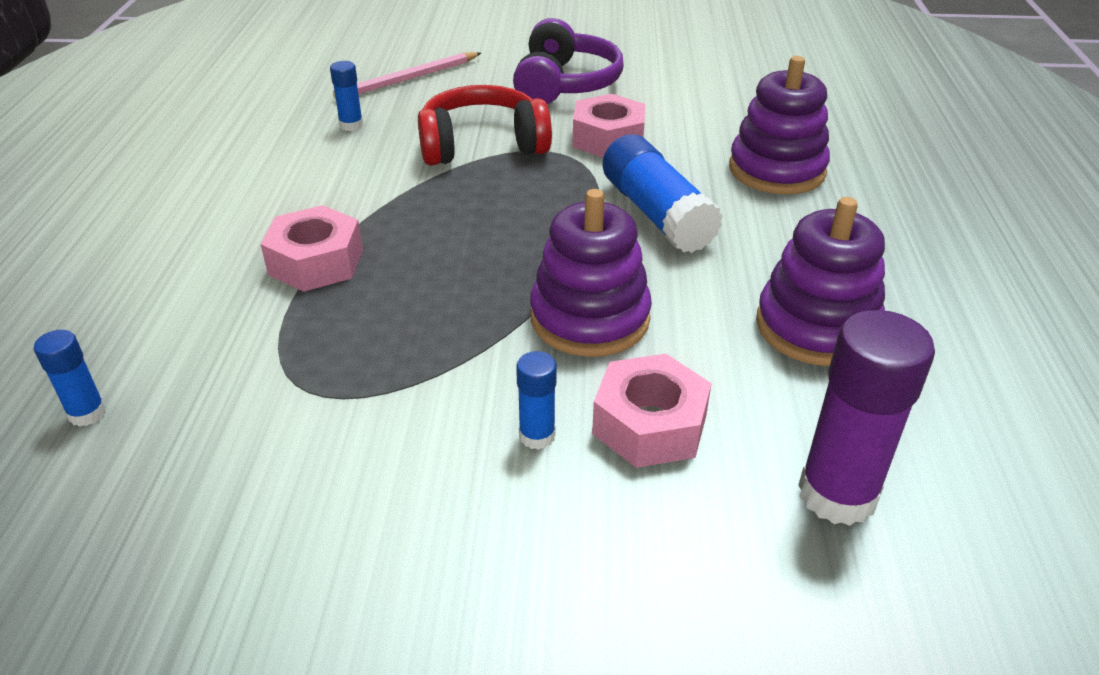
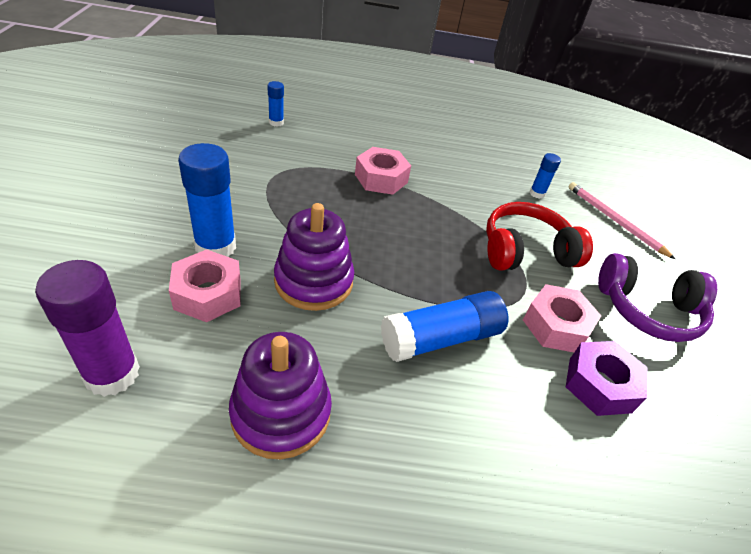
camera: 85 degrees right, 5 degrees up
red headphones [418,85,552,166] -> red headphones turned 90 degrees counterclockwise [486,202,593,271]
blue glue stick [516,351,557,450] -> blue glue stick [178,143,236,257], size x1.99
purple stacking toy [729,56,830,194] -> none
none -> purple nut [566,341,647,416]

